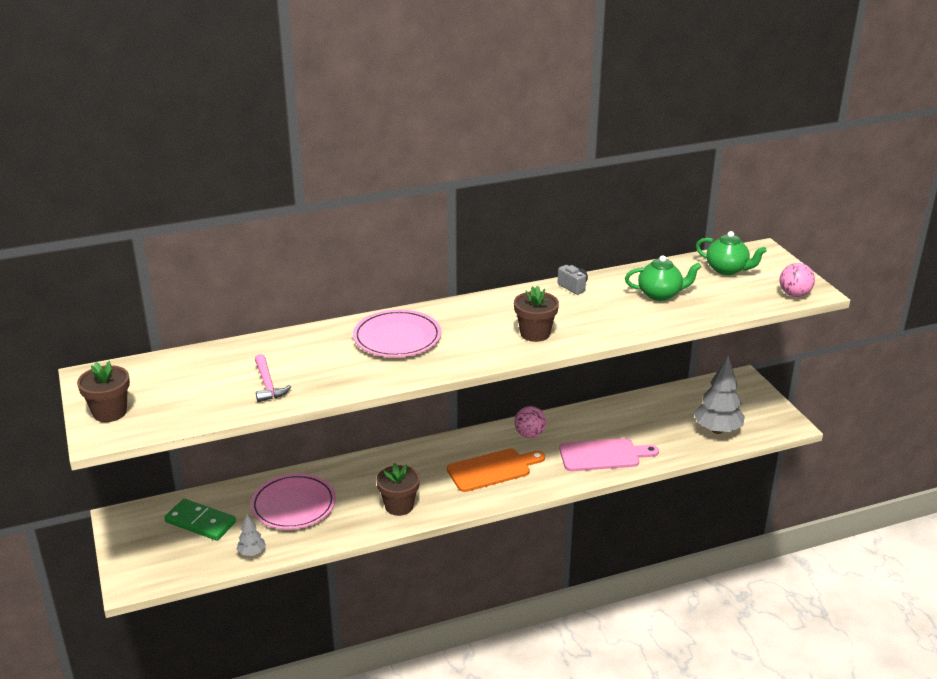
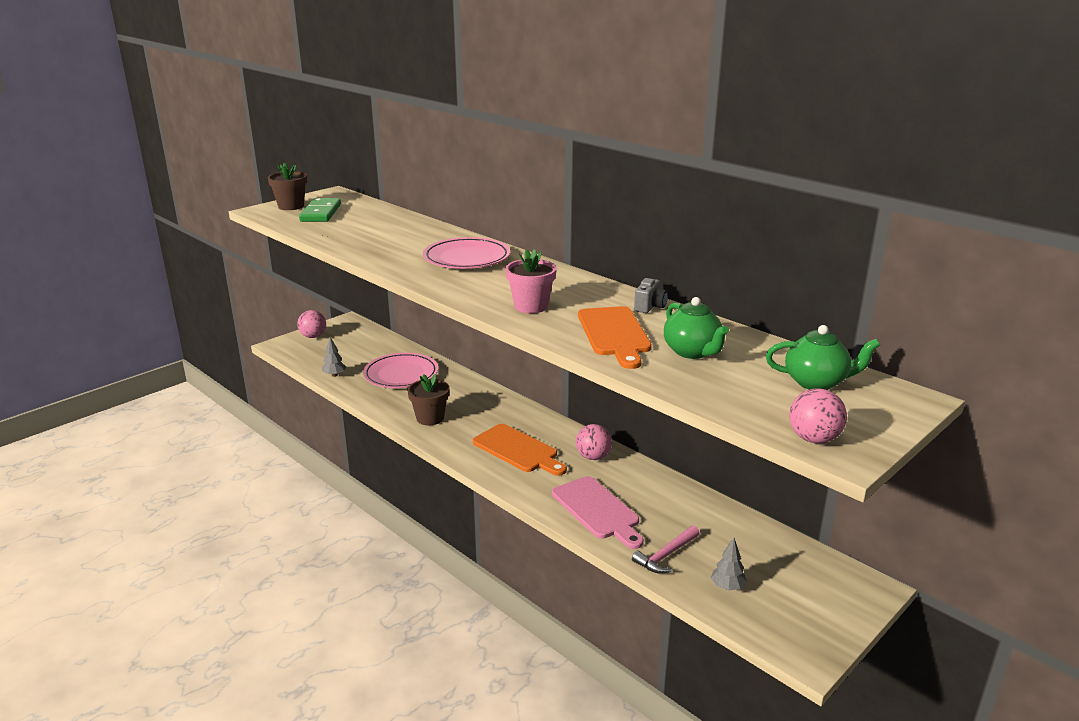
camera: 65 degrees right, 5 degrees down
green domino [164,499,236,541] -> green domino moved to [299,198,341,222]
pink hammer [255,354,291,402] -> pink hammer moved to [632,526,700,574]
brown flower pot [514,285,559,342] -> pink flower pot [505,249,557,313]
grey tree [694,356,745,434] -> grey tree [711,538,747,590], size x0.50
green teapot [696,231,767,275] -> green teapot turned 90 degrees counterclockwise [766,325,880,390]
none -> pink ball [297,310,326,338]
none -> orange cutting board [578,306,652,369]

